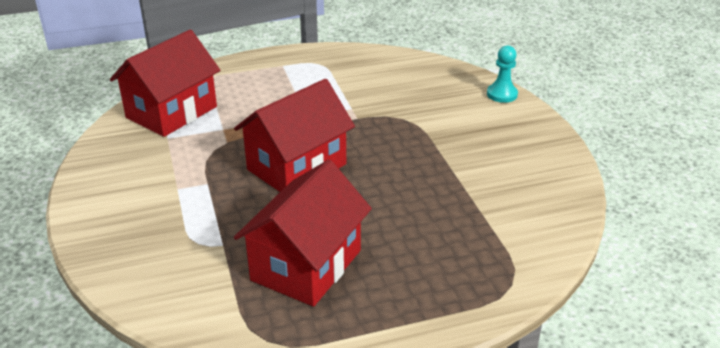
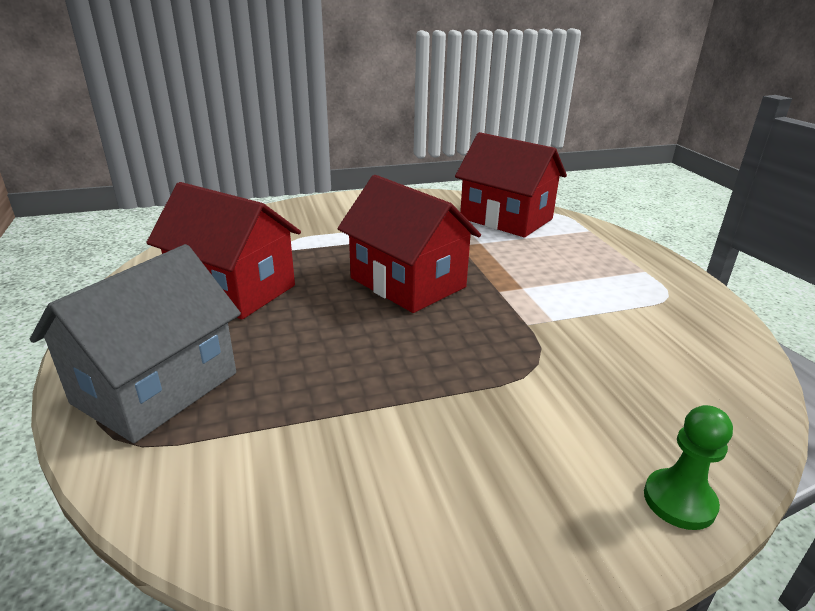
camera: 90 degrees right, 5 degrees down
turquoise pawn [487,45,518,103] -> green pawn [644,405,733,530]
none -> grey house [30,244,241,443]

